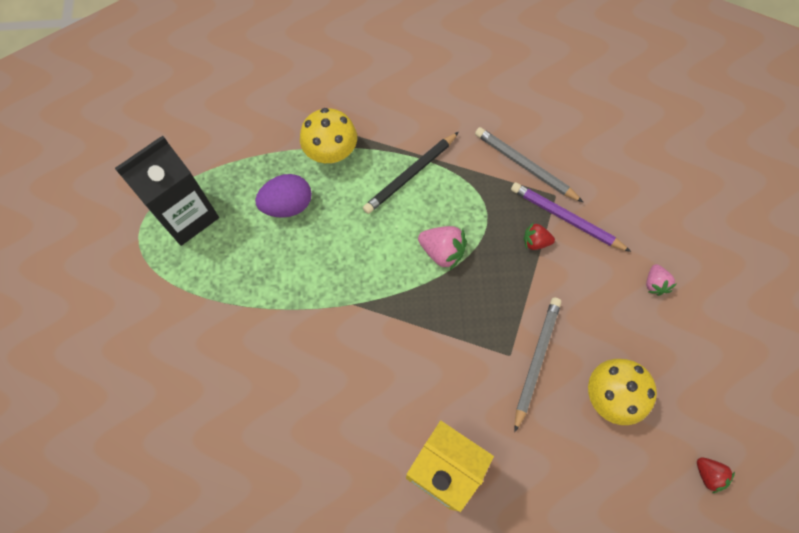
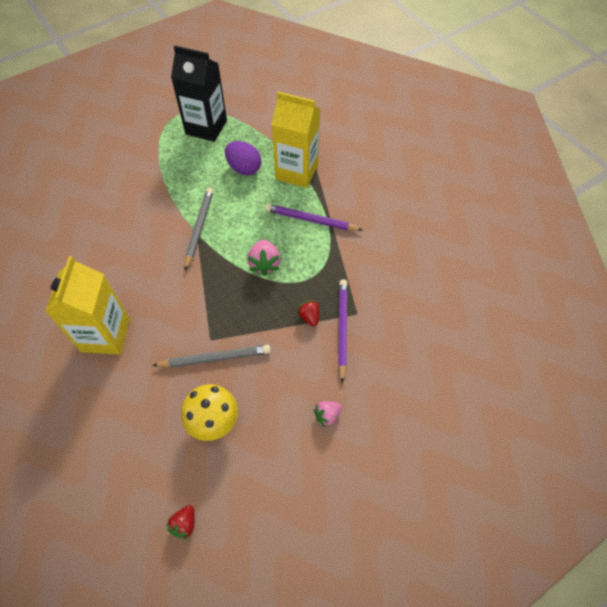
camera: 60 degrees right, 10 degrees down
yellow mushroom [300,108,357,163] -> yellow carton [271,92,320,188]
black pencil [363,132,459,214] -> purple pencil [265,204,362,231]
grey pencil [475,127,583,202] -> grey pencil moved to [184,188,213,270]

